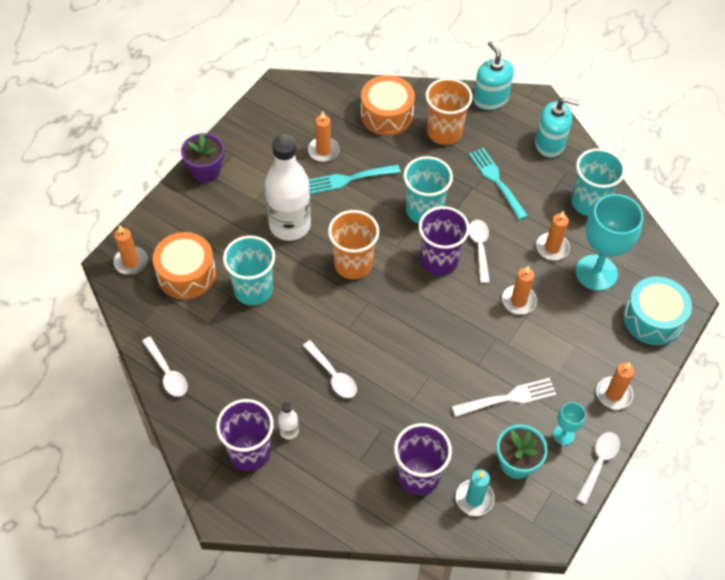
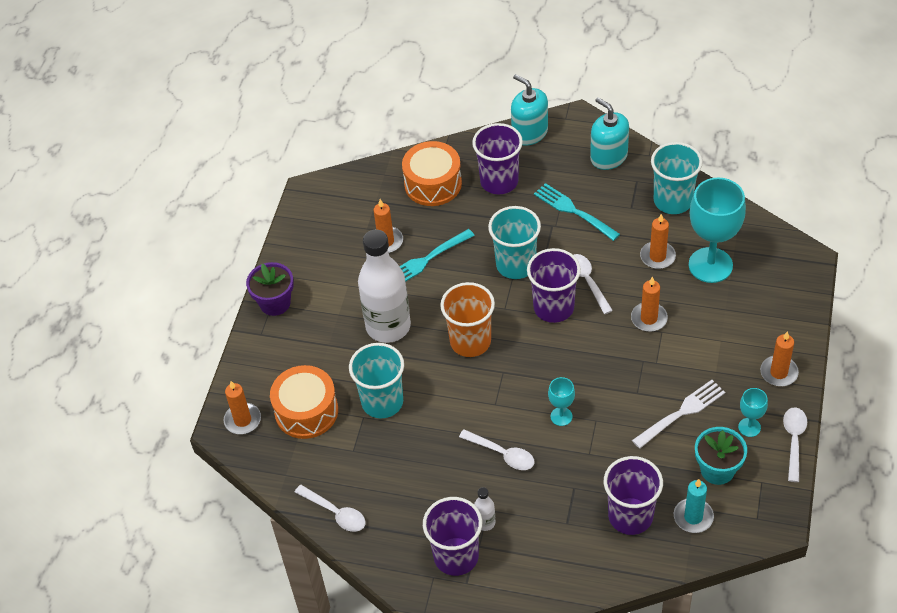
camera: 15 degrees left, 5 degrees down
orange cup [426,78,473,145] -> purple cup [472,123,523,194]
turquoise soap dispenser [535,97,580,158] -> turquoise soap dispenser turned 120 degrees counterclockwise [590,97,629,170]
turquoise drum [623,276,692,345] -> none
none -> turquoise goblet [548,377,575,426]

